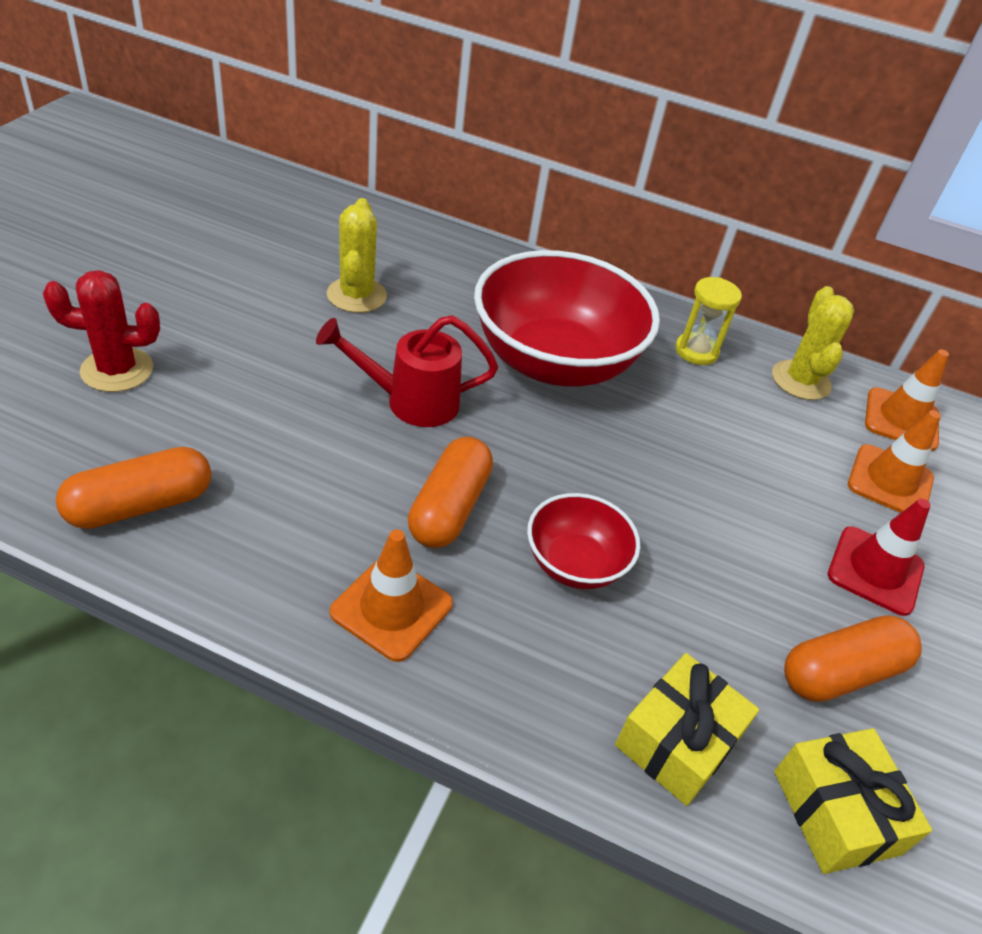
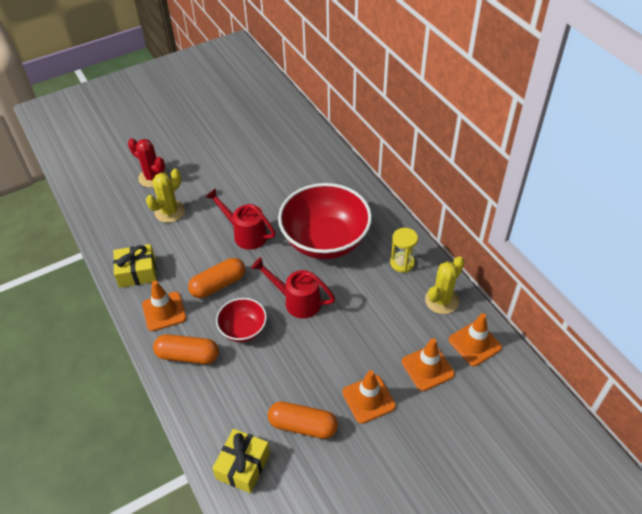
camera: 45 degrees right, 5 degrees up
orange capsule [56,447,211,529] -> orange capsule moved to [153,334,219,364]
yellow cactus [327,198,387,313] -> yellow cactus moved to [146,169,185,223]
yellow gift [615,653,759,806] -> yellow gift moved to [113,244,157,288]
red traffic cone [828,499,931,616] -> orange traffic cone [342,370,396,424]
none -> red watering can [251,257,335,318]

